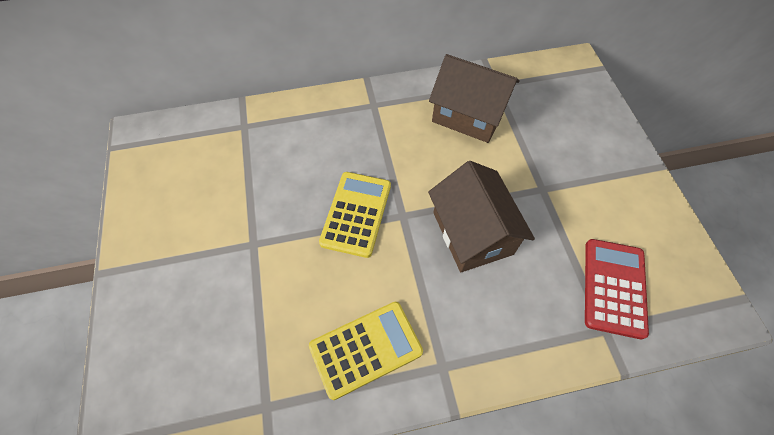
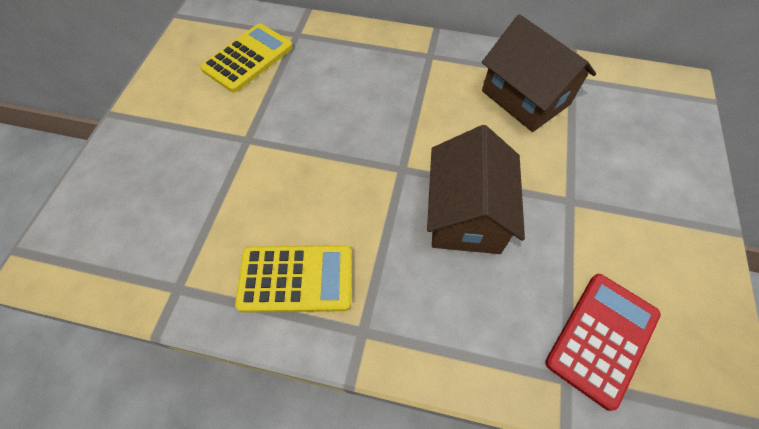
camera: 25 degrees right, 0 degrees up
yellow calculator [319,172,391,258] -> yellow calculator moved to [200,23,293,93]

